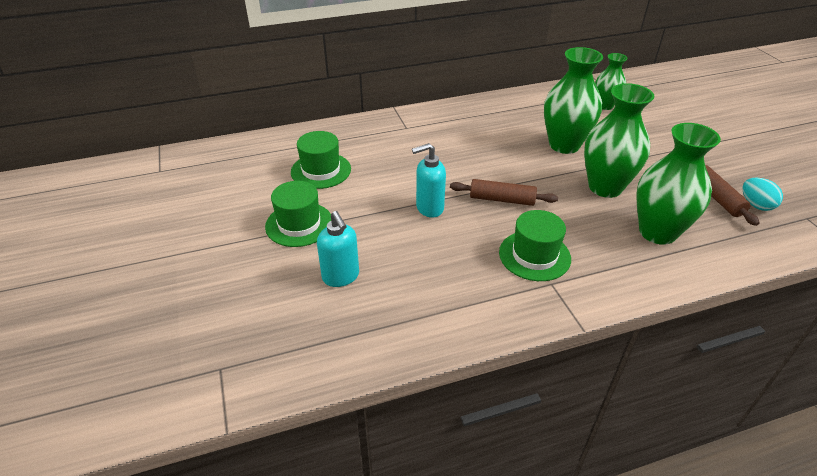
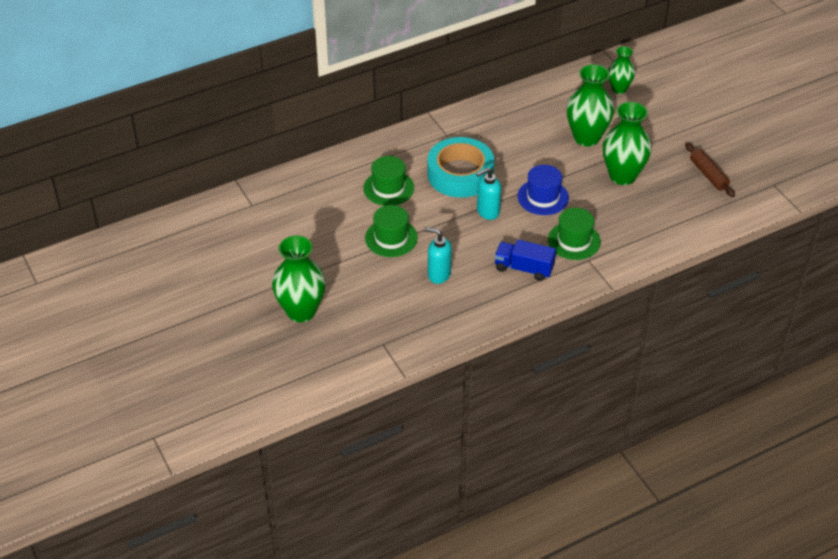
camera: 10 degrees left, 5 degrees up
turquoise soap dispenser [317,211,359,287] -> turquoise soap dispenser turned 150 degrees clockwise [424,227,452,284]
brown rolling pin [450,179,558,206] -> blue hat [518,165,569,215]
green vase [636,123,721,245] -> green vase moved to [272,235,326,322]
turquoise egg [743,178,783,211] -> none
none -> turquoise tape [427,137,494,198]
none -> blue truck [495,239,556,281]

